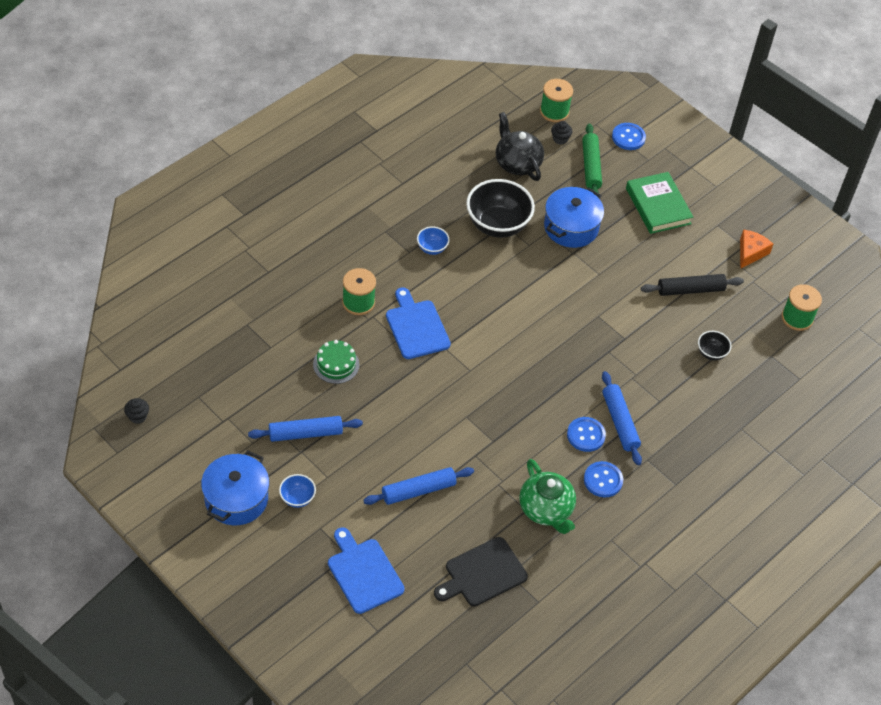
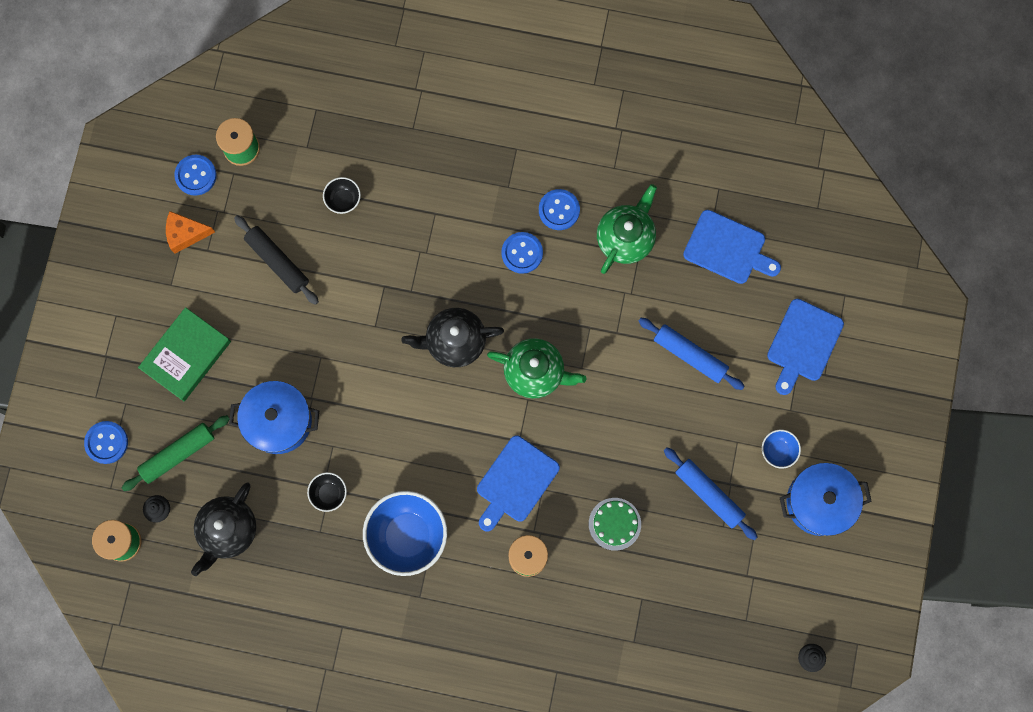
camera: 120 degrees left, 25 degrees up
blue bowl [417,226,449,255] -> blue bowl [363,491,447,576], size x2.11
black cutting board [434,537,528,606] -> blue cutting board [683,210,781,284]
black bowl [466,179,535,238] -> black bowl [307,472,347,512], size x0.47
blue rolling pin [602,371,642,465] -> none
none -> blue button [174,155,217,196]
none -> black teapot [401,308,504,367]
none -> green teapot [487,338,586,398]

